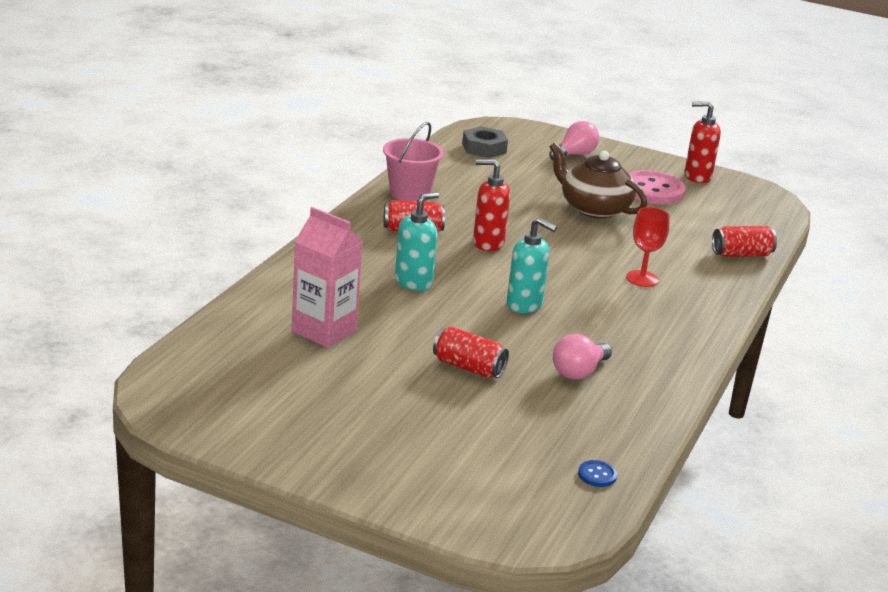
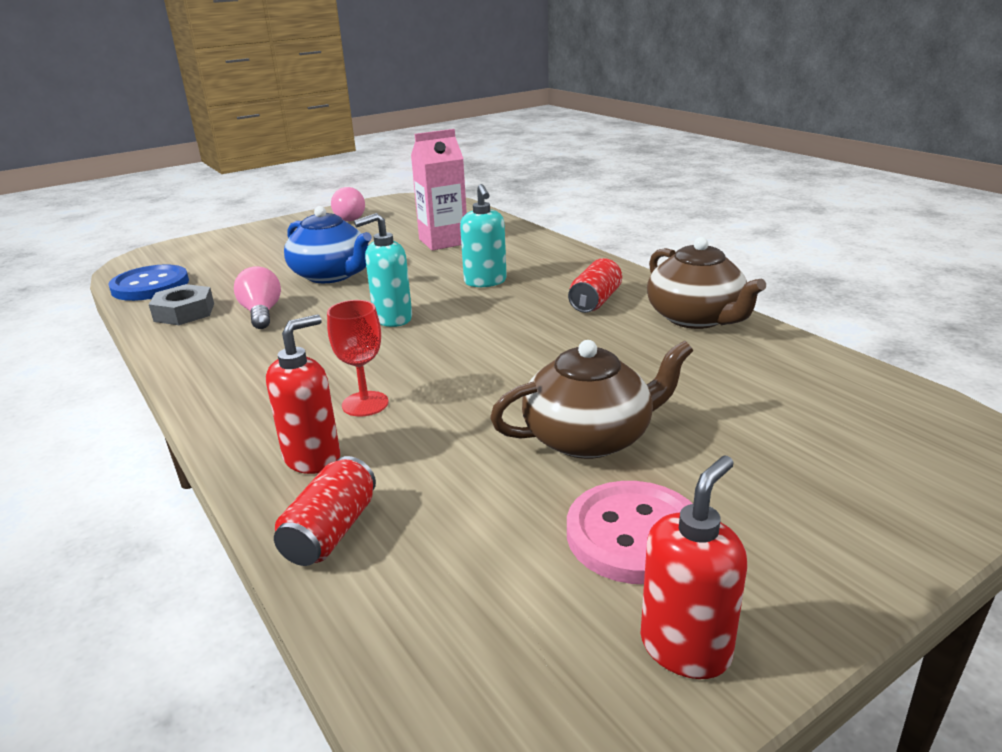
camera: 125 degrees right, 0 degrees up
pink bucket [383,122,444,201] -> brown teapot [647,237,766,329]
red can [433,327,509,378] -> blue teapot [284,206,372,283]
grey nut [462,126,508,158] -> grey nut moved to [149,284,214,325]
red soap dispenser [473,159,510,251] -> red soap dispenser moved to [266,315,340,474]
pink light bulb [549,121,599,161] -> pink light bulb moved to [331,187,365,221]
blue button [578,460,617,487] -> blue button [108,264,189,301], size x2.34

